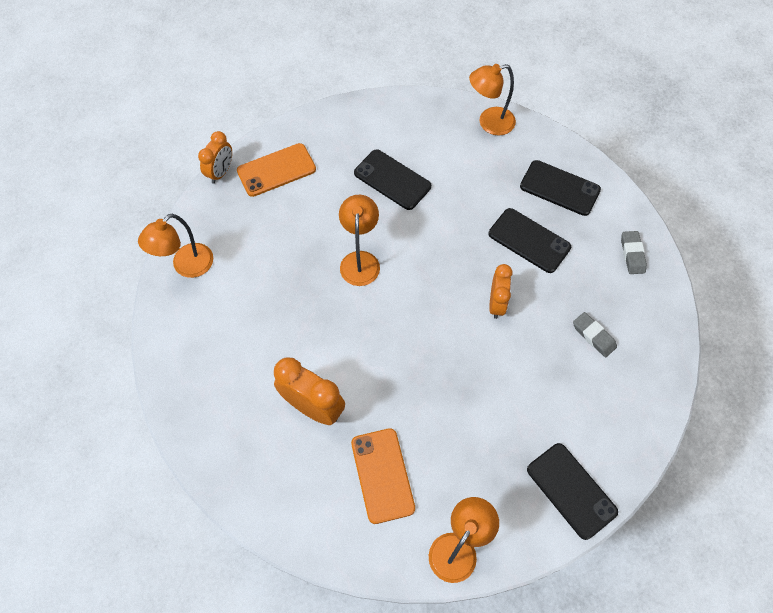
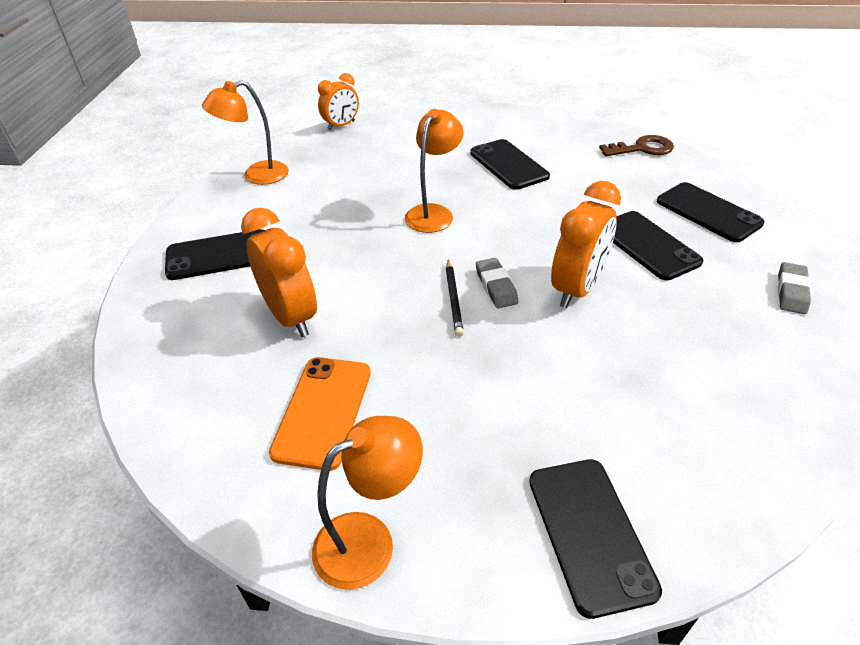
camera: 25 degrees right, 20 degrees down
orange phone [237,143,316,197] -> none
orange lamp [469,64,516,135] -> brown key [599,135,674,156]
orange clock [489,264,513,319] -> orange clock [551,181,621,308], size x1.54
grey eraser [573,312,617,357] -> grey eraser moved to [476,258,519,308]
none -> black phone [165,229,264,280]
none -> black pencil [446,260,464,337]

